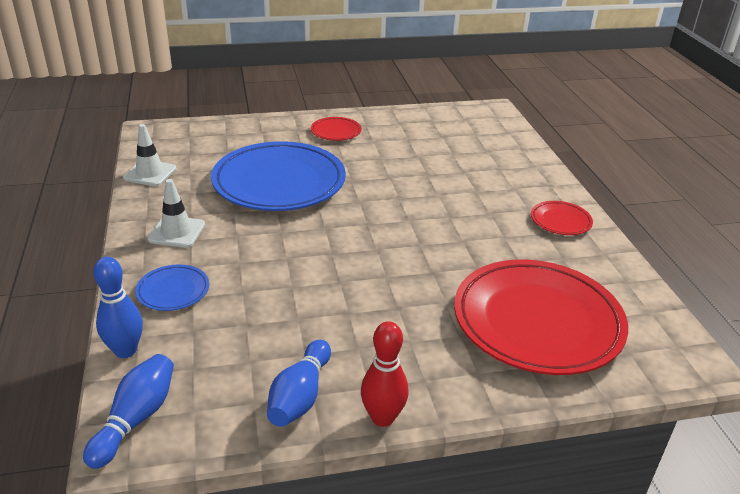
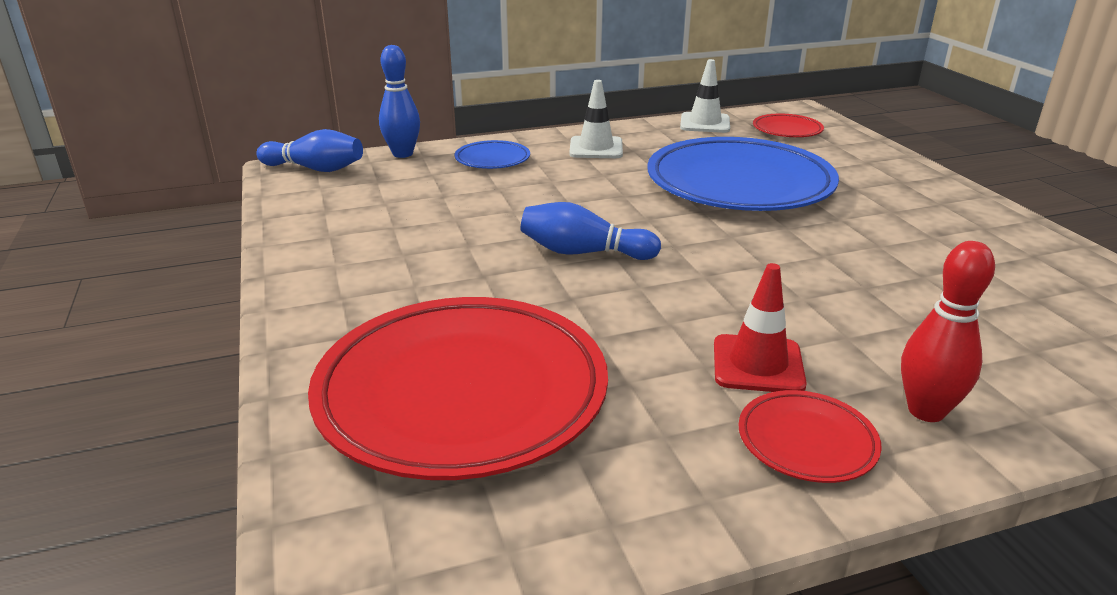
camera: 85 degrees right, 5 degrees down
blue bowling pin [267,340,331,427] -> blue bowling pin moved to [521,202,661,260]
red plate [311,117,362,141] -> red plate moved to [753,114,824,137]
red bowling pin [361,321,409,427] -> red bowling pin moved to [901,241,995,422]
none -> red traffic cone [714,263,807,392]

